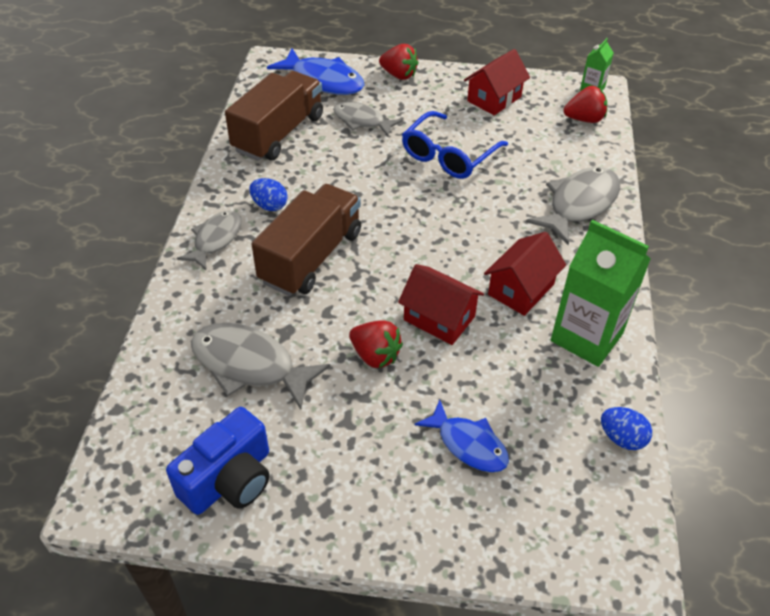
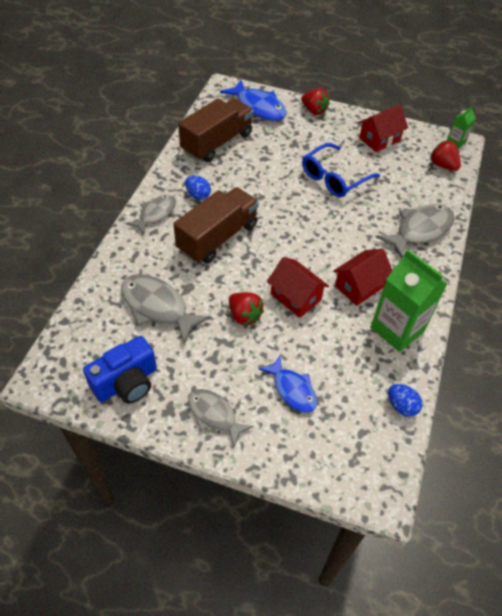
camera: 10 degrees right, 5 degrees up
grey fish [333,102,402,136] -> grey fish moved to [188,389,254,447]
red strawberry [564,86,607,123] -> red strawberry turned 135 degrees counterclockwise [430,141,461,171]

